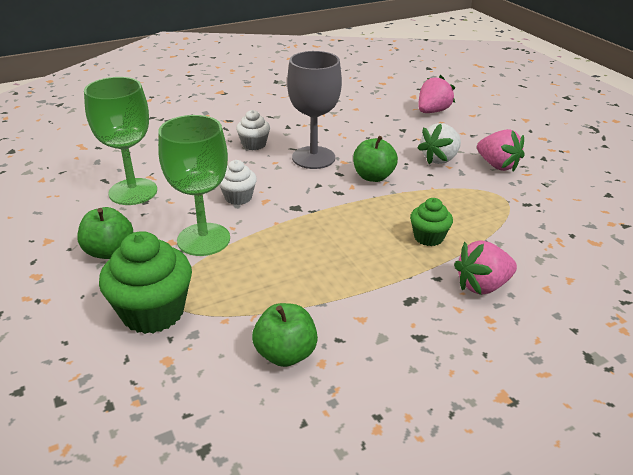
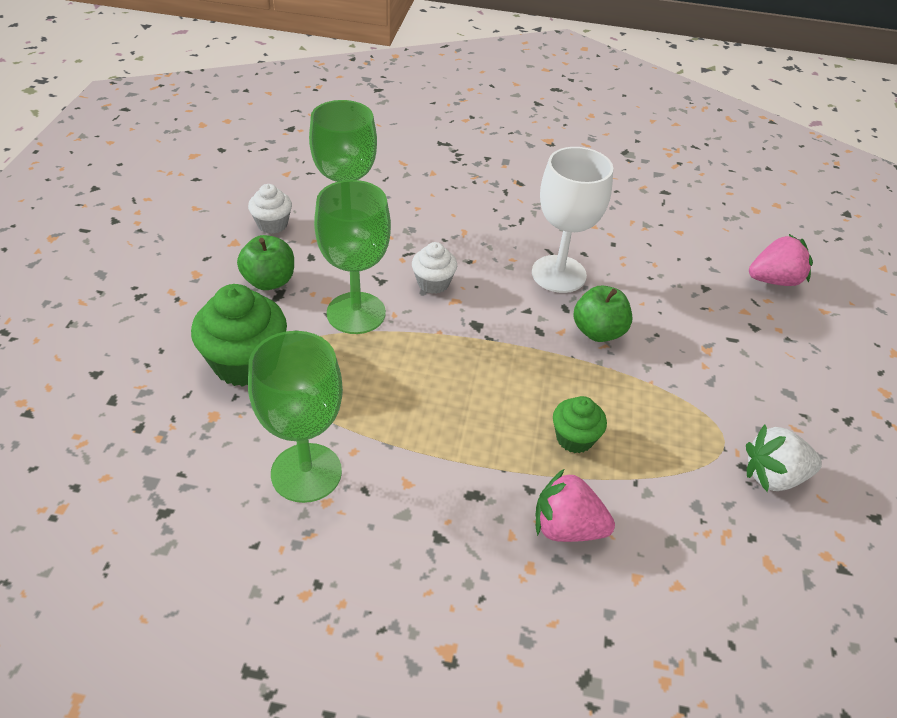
camera: 35 degrees right, 10 degrees up
white cupcake [236,110,270,150] -> white cupcake moved to [248,184,292,234]
green apple [252,303,318,367] -> green goblet [248,331,343,503]
grey goblet [287,51,342,169] -> white goblet [532,147,613,293]
white strawberry [417,123,461,164] -> white strawberry moved to [746,424,822,492]
pink strawberry [477,129,525,172] -> none

